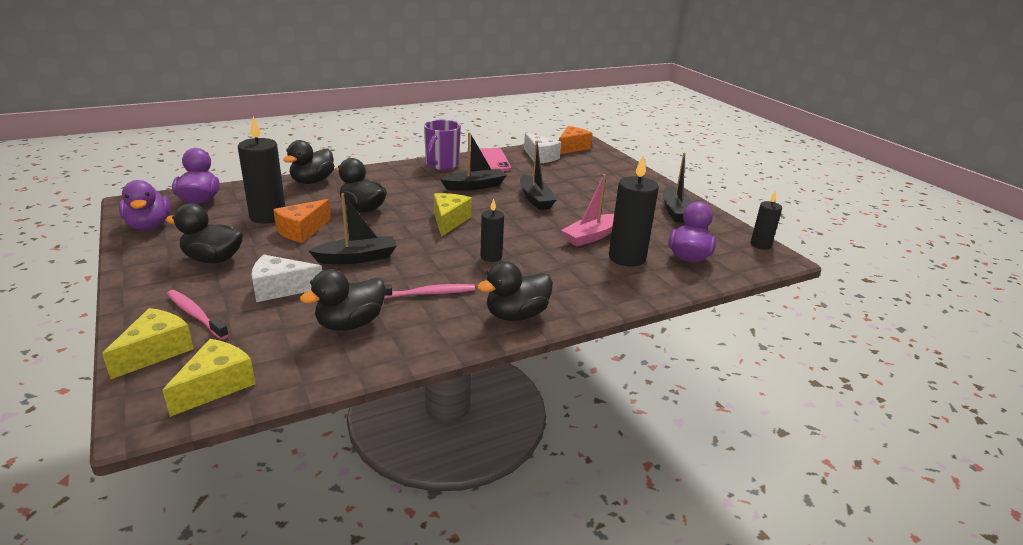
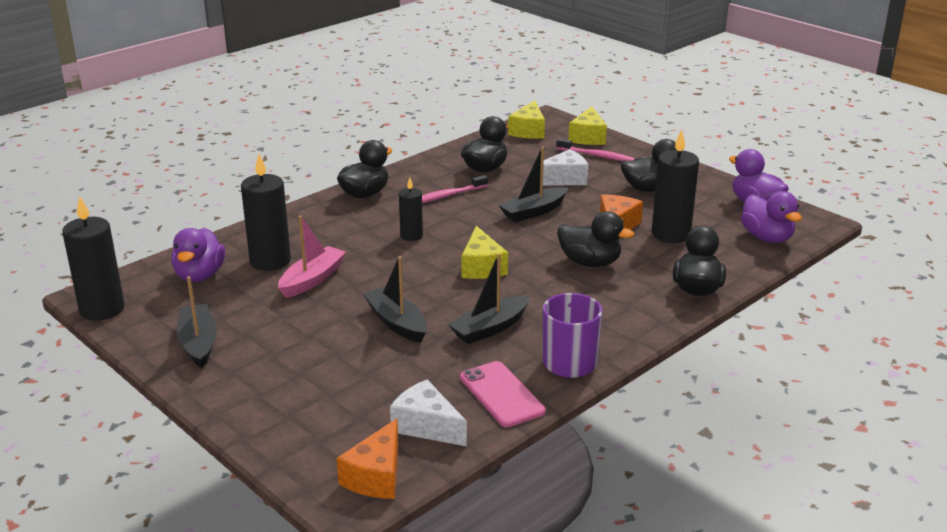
camera: 165 degrees right, 0 degrees up
black candle [751,191,782,250] -> black candle [62,196,125,321], size x1.73

